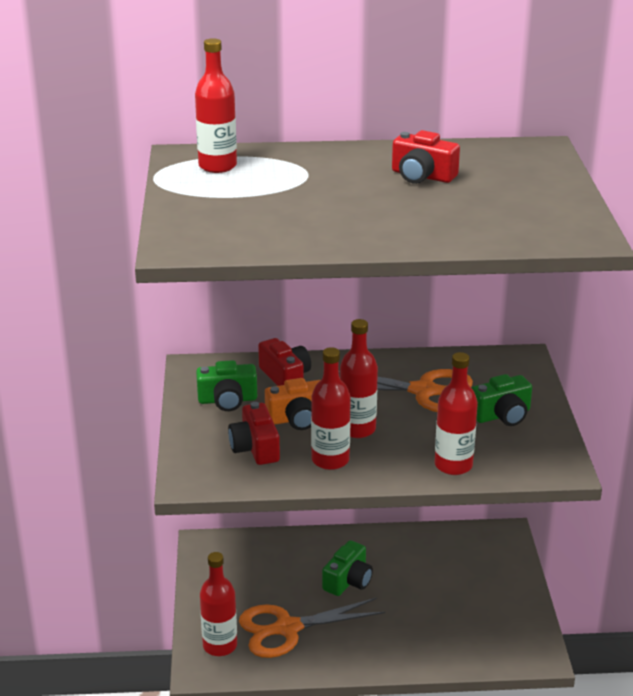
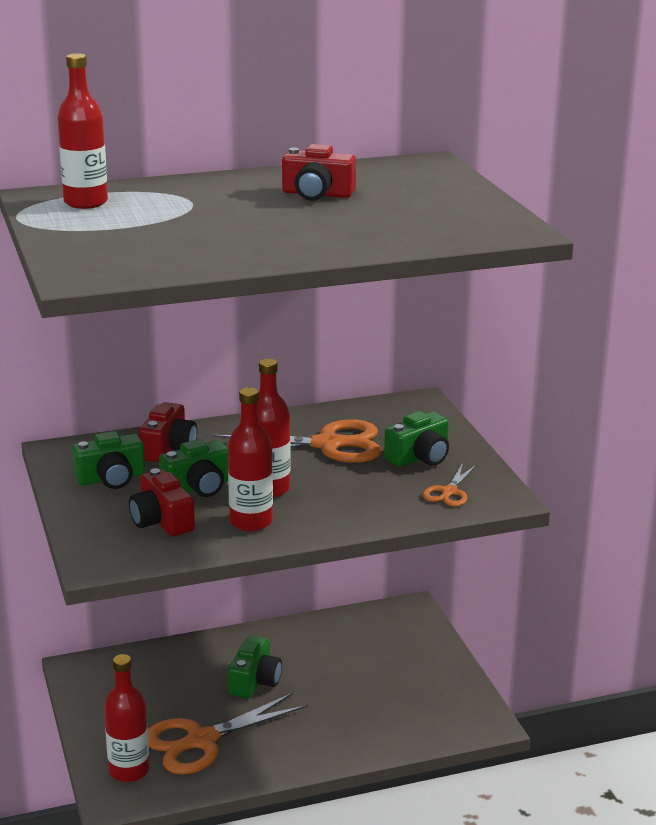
camera: 15 degrees left, 5 degrees down
red camera [258,338,311,386] -> red camera turned 60 degrees clockwise [139,402,197,462]
orange camera [265,378,320,430] -> green camera [159,439,228,497]
red bottle [435,352,478,475] -> none
none -> orange scissors [423,463,476,506]

